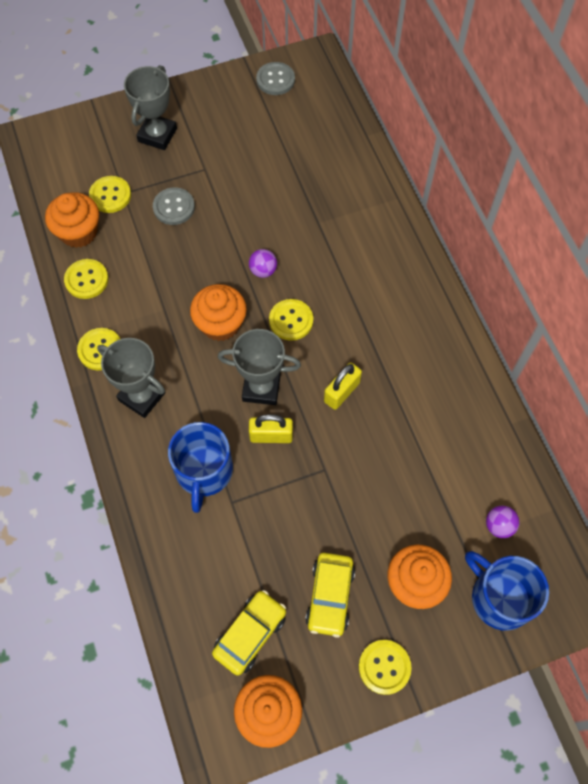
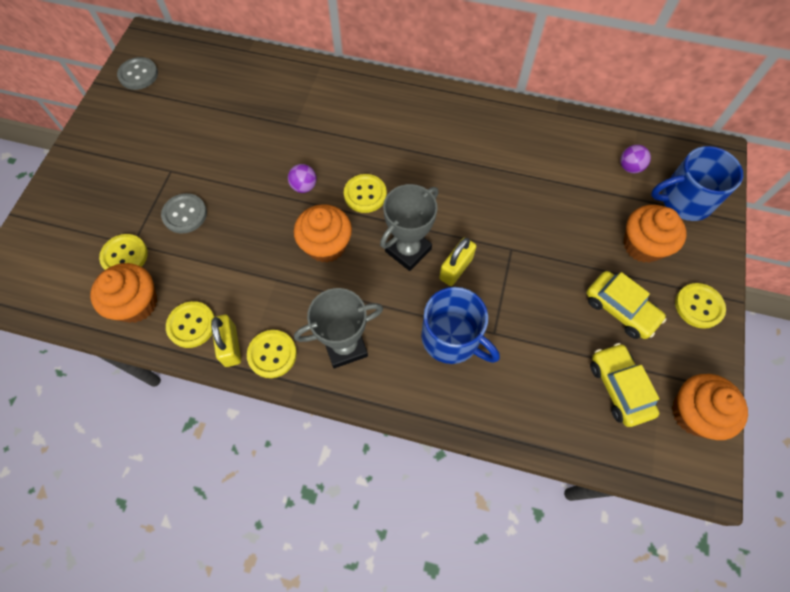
camera: 55 degrees left, 0 degrees up
grey trophy [124,65,177,150] -> none
yellow padlock [324,362,362,410] -> yellow padlock moved to [211,315,241,367]

